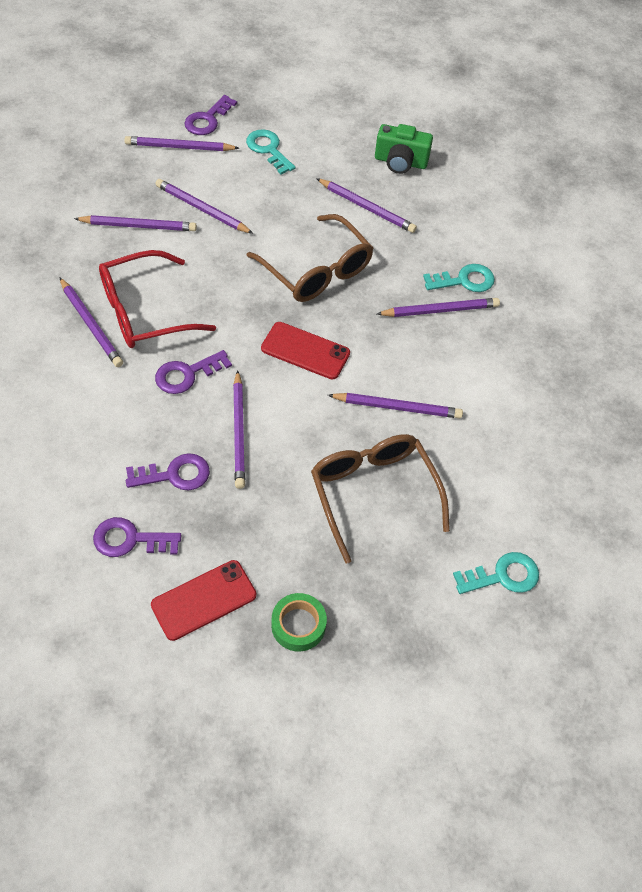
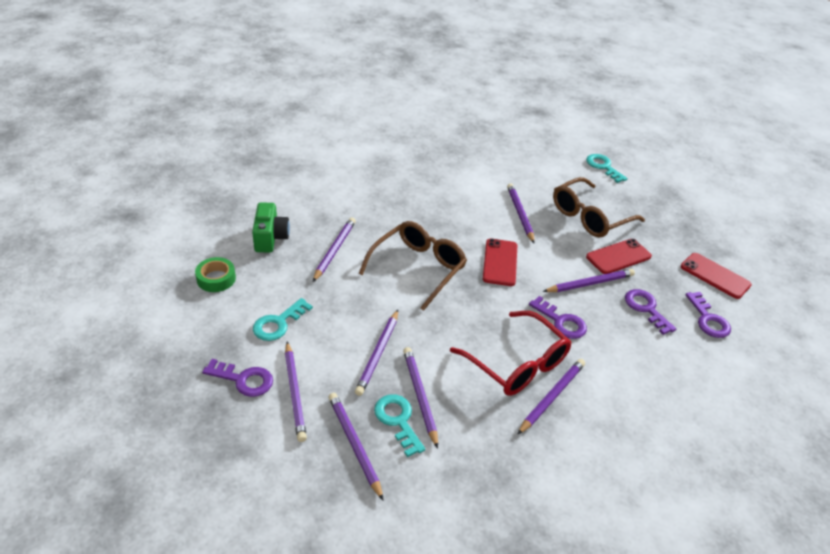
camera: 105 degrees left, 15 degrees down
green tape [271,593,327,652] -> green tape moved to [195,257,236,292]
purple pencil [377,298,500,317] -> purple pencil moved to [328,393,384,501]
turquoise key [423,264,495,292] -> turquoise key moved to [374,394,425,457]
none -> red phone [586,239,652,274]

